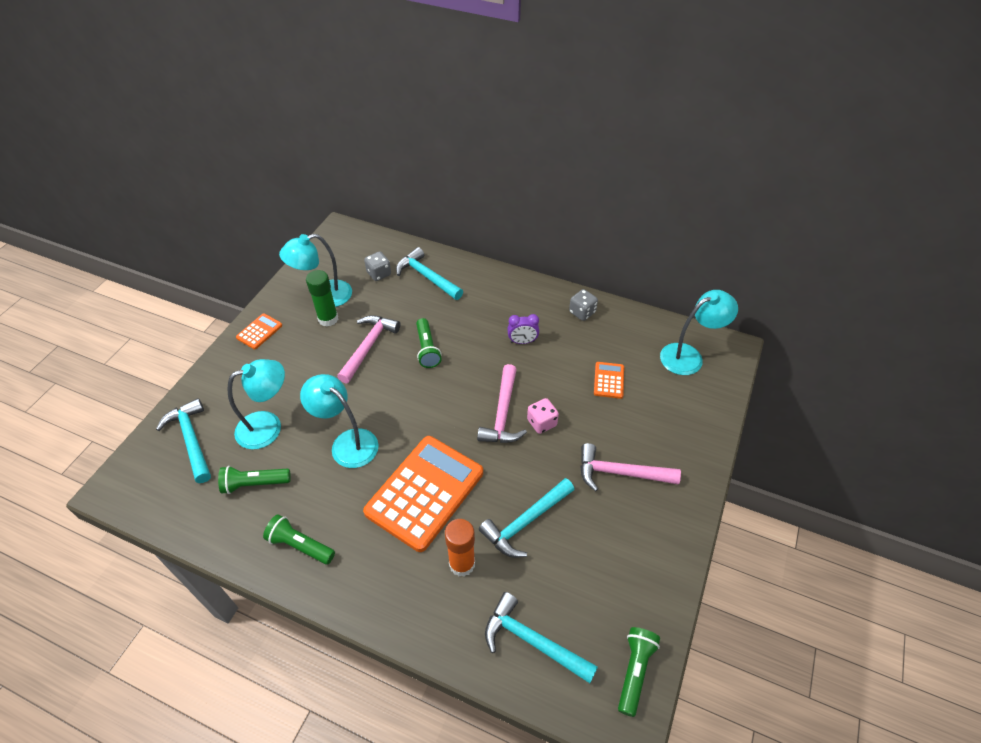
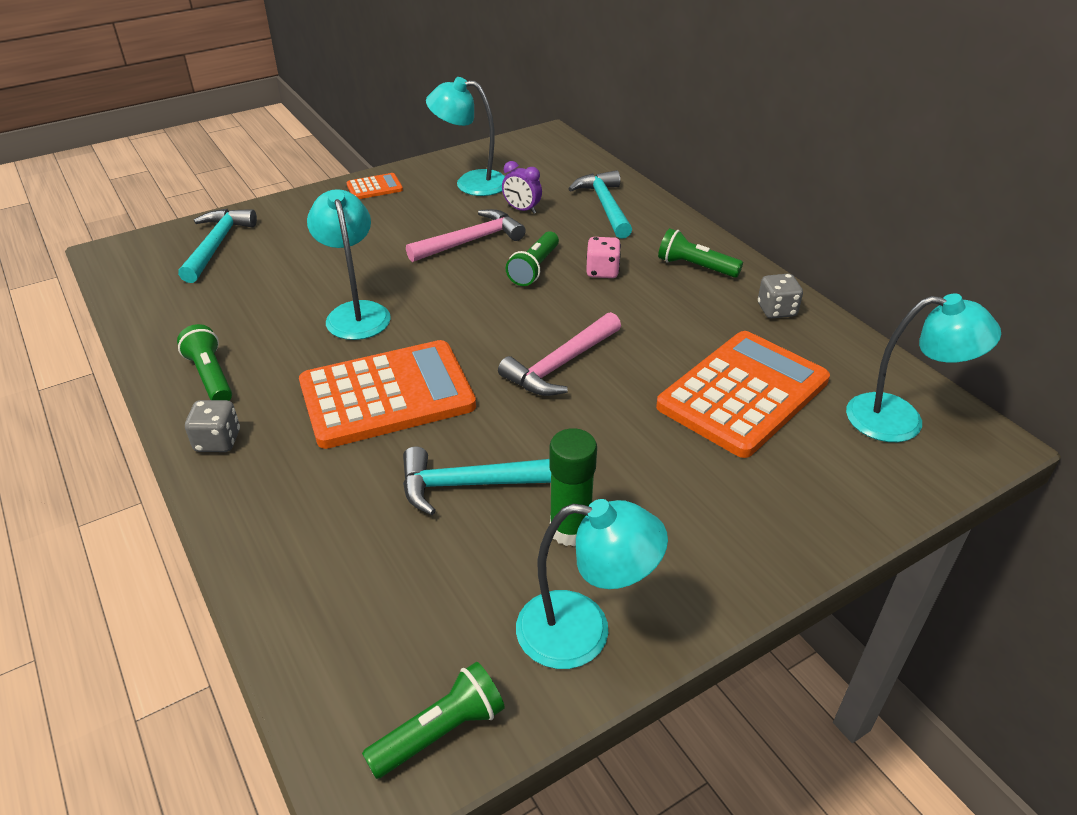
camera: 35 degrees right, 10 degrees down
green flashlight [218,466,291,494] -> green flashlight moved to [658,228,743,278]
turquoise lamp [227,359,285,449] -> turquoise lamp moved to [516,499,668,669]
green glue stick [306,270,338,327] -> green glue stick moved to [549,428,597,546]
grey dice [364,252,391,281] -> grey dice moved to [185,400,240,452]
orange glue stick [445,519,475,577] -> none
turquoise hammer [485,592,598,683] -> none
purple clock [507,314,539,344] -> purple clock moved to [502,161,542,214]
pink dice [527,398,559,434] -> pink dice moved to [586,237,621,278]
pink hammer [580,443,681,491] -> none
orange calculator [594,362,624,399] -> orange calculator [656,331,830,458], size x2.29

